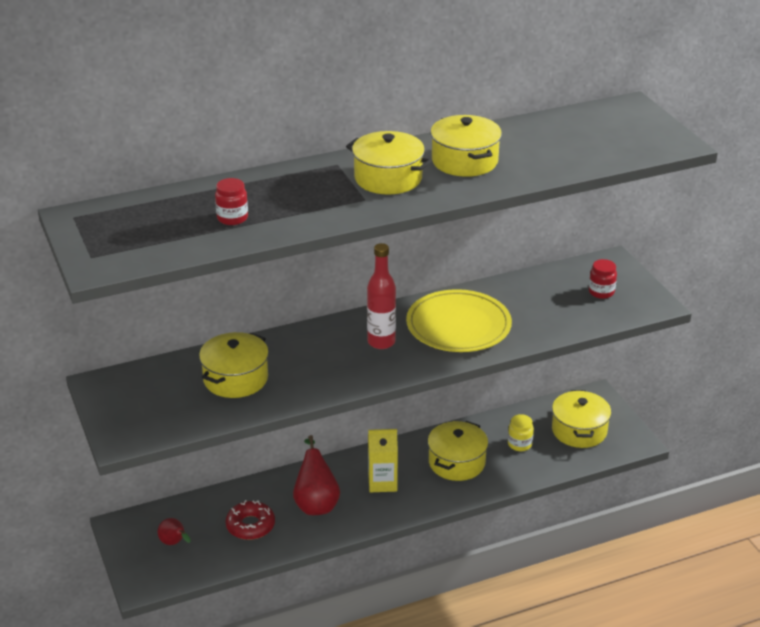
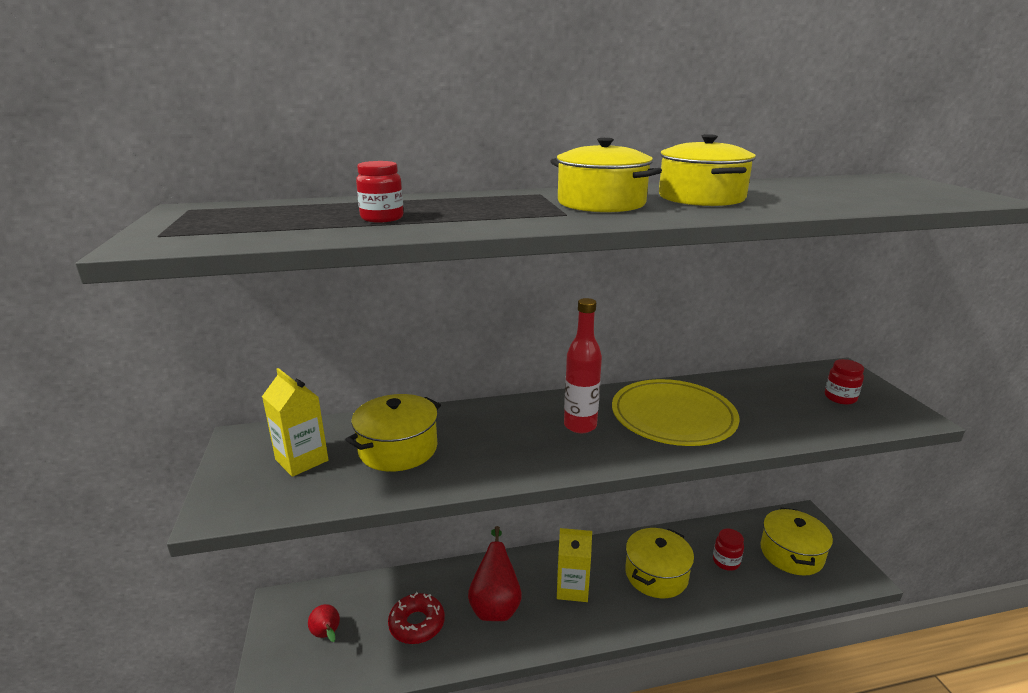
camera: 10 degrees right, 10 degrees down
yellow jar [508,414,534,451] -> red jar [713,529,744,571]
none -> yellow carton [262,368,329,477]

